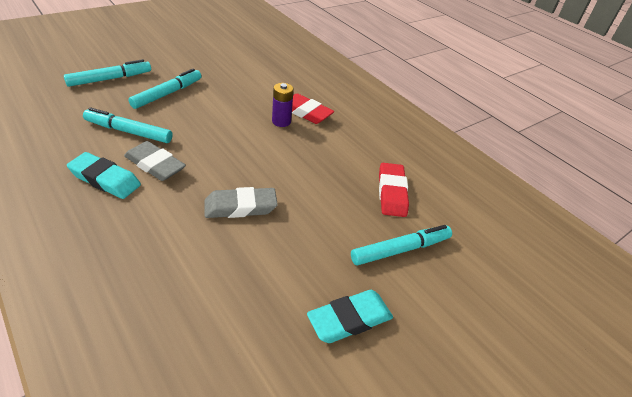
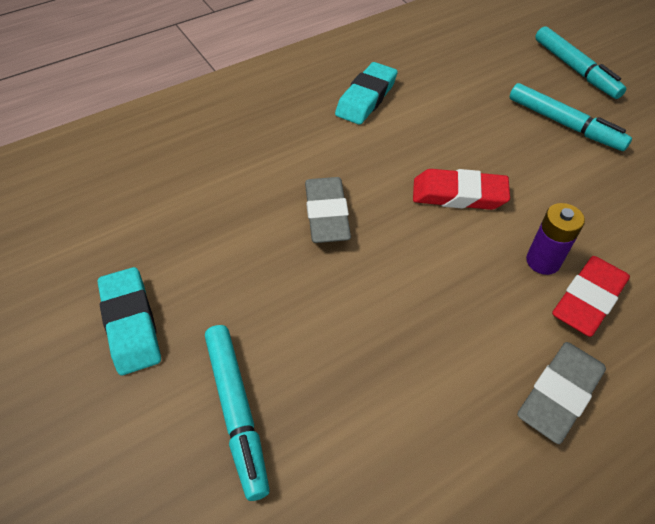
camera: 100 degrees right, 10 degrees up
turquoise marker [83,107,173,143] -> none
grey eraser [124,141,186,181] -> grey eraser moved to [517,342,606,444]
red eraser [379,163,409,217] -> red eraser moved to [413,169,510,210]

